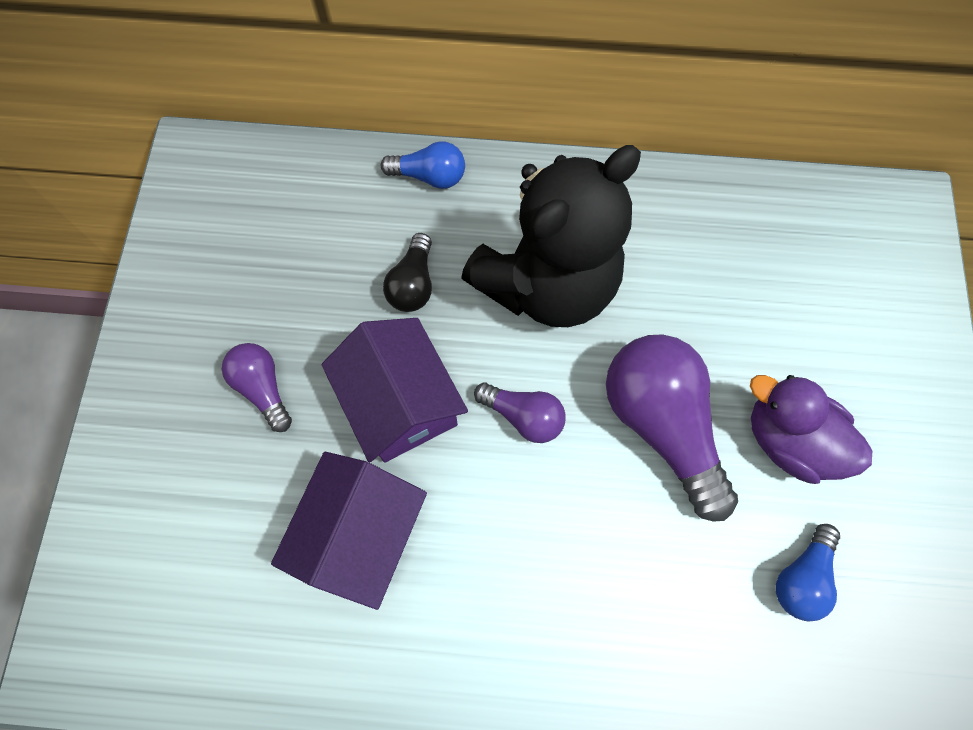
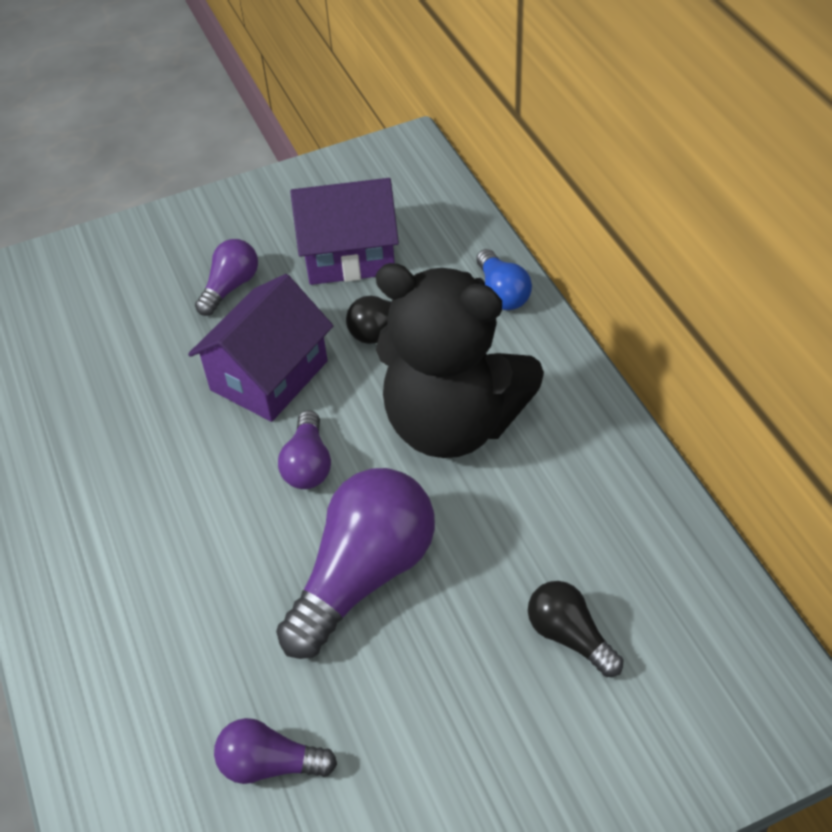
camera: 65 degrees right, 20 degrees down
purple house [271,452,427,610] -> purple house moved to [290,178,399,285]
purple duck [750,375,872,484] -> none
blue light bulb [776,524,840,621] -> purple light bulb [214,718,337,784]
none -> black light bulb [528,581,623,677]

